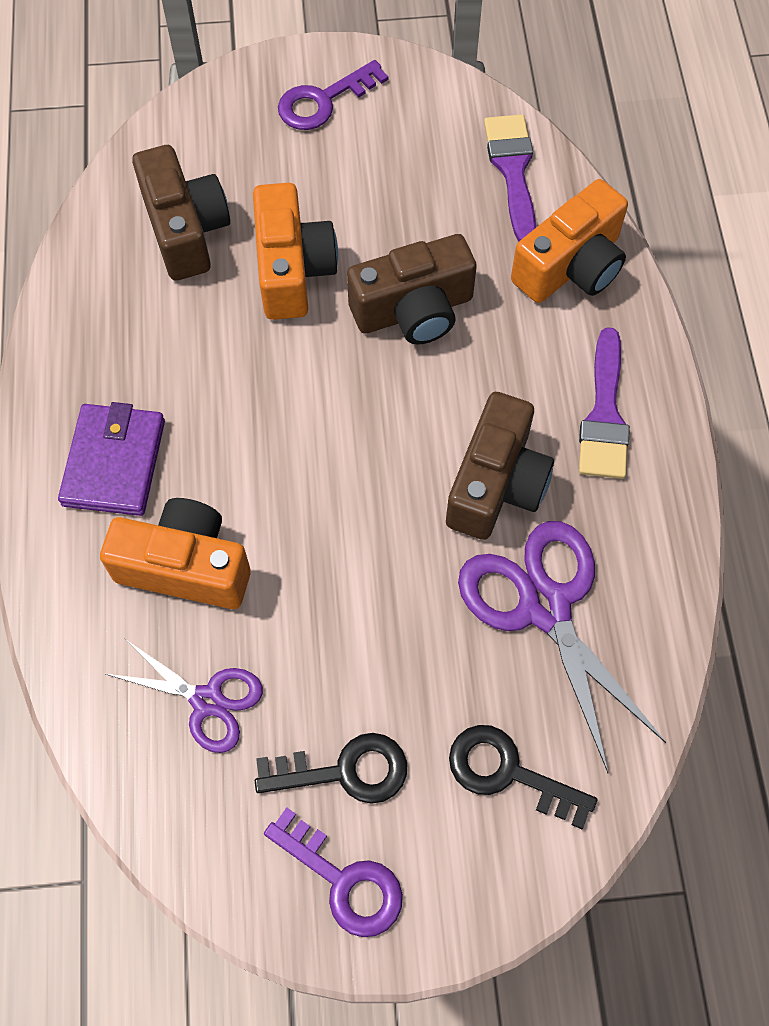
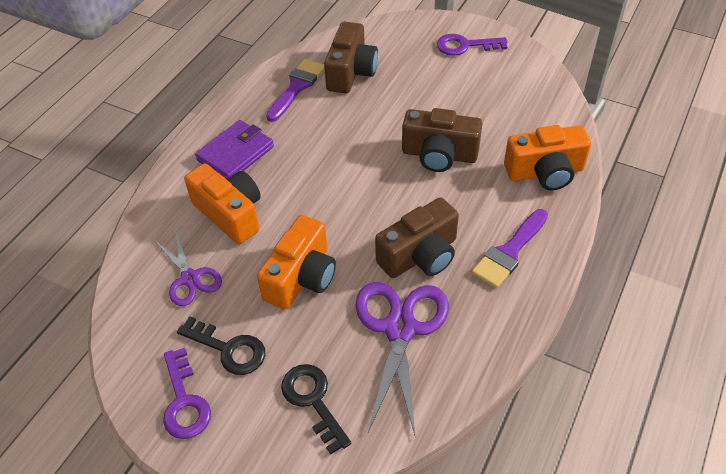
camera: 35 degrees right, 15 degrees down
orange camera [253,183,338,320] -> orange camera moved to [257,215,336,310]
purple brush [484,114,536,242] -> purple brush moved to [266,59,324,122]

